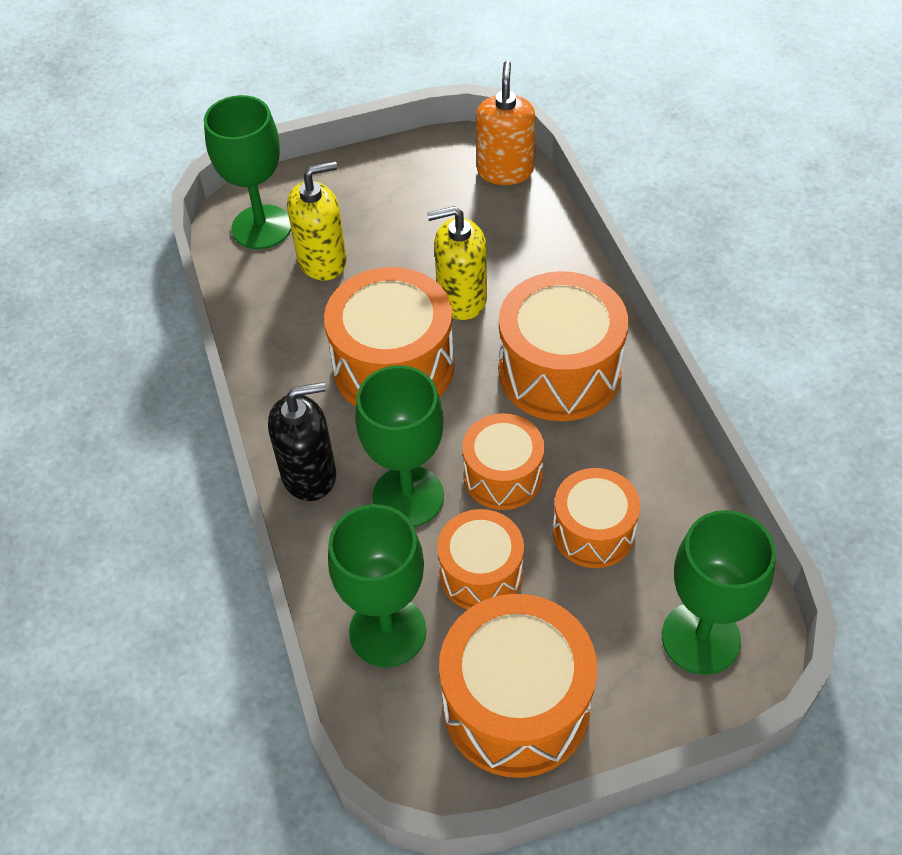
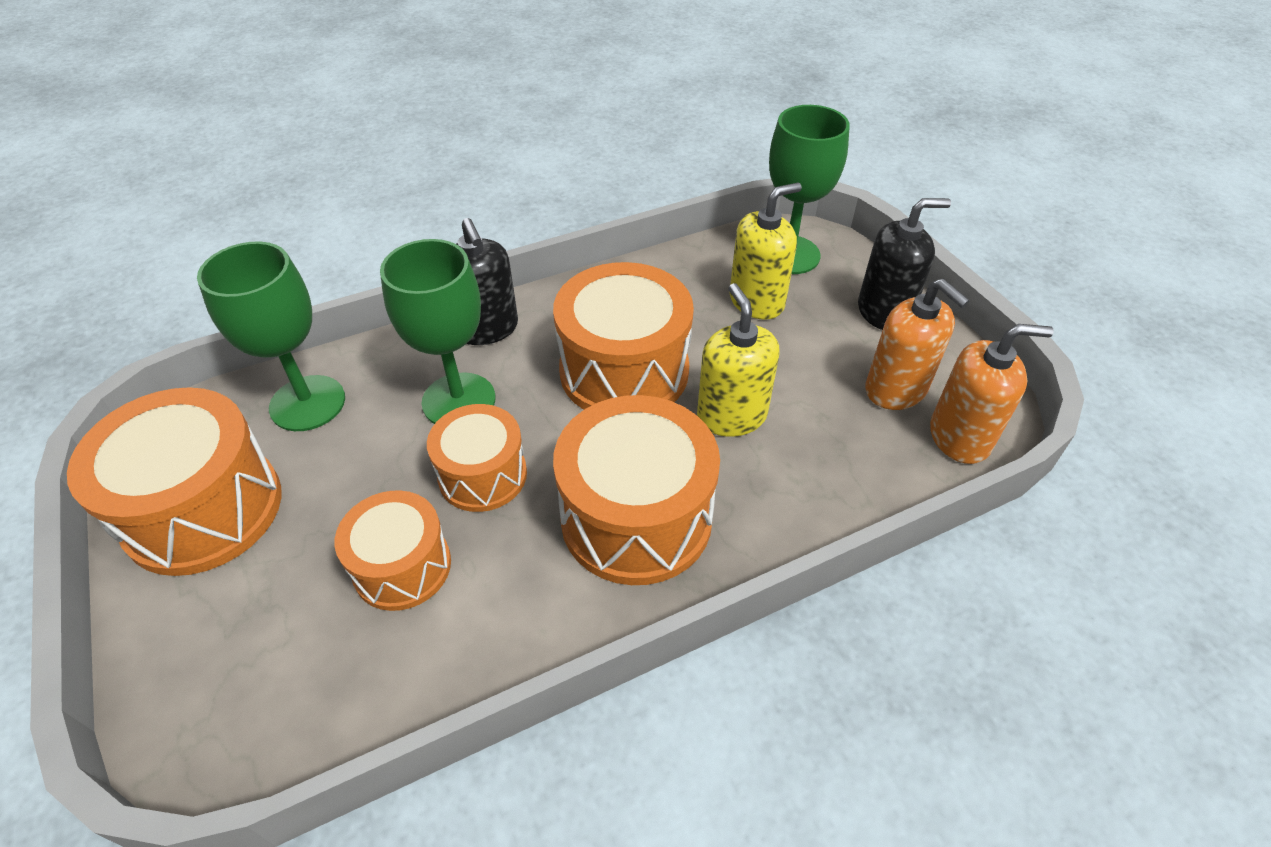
camera: 80 degrees right, 5 degrees down
yellow soap dispenser [287,161,347,281] -> yellow soap dispenser turned 90 degrees counterclockwise [730,183,802,320]
orange drum [437,509,524,609] -> none
green goblet [662,510,776,675] -> none
none -> black soap dispenser [858,198,951,330]
none -> orange soap dispenser [865,279,970,410]

